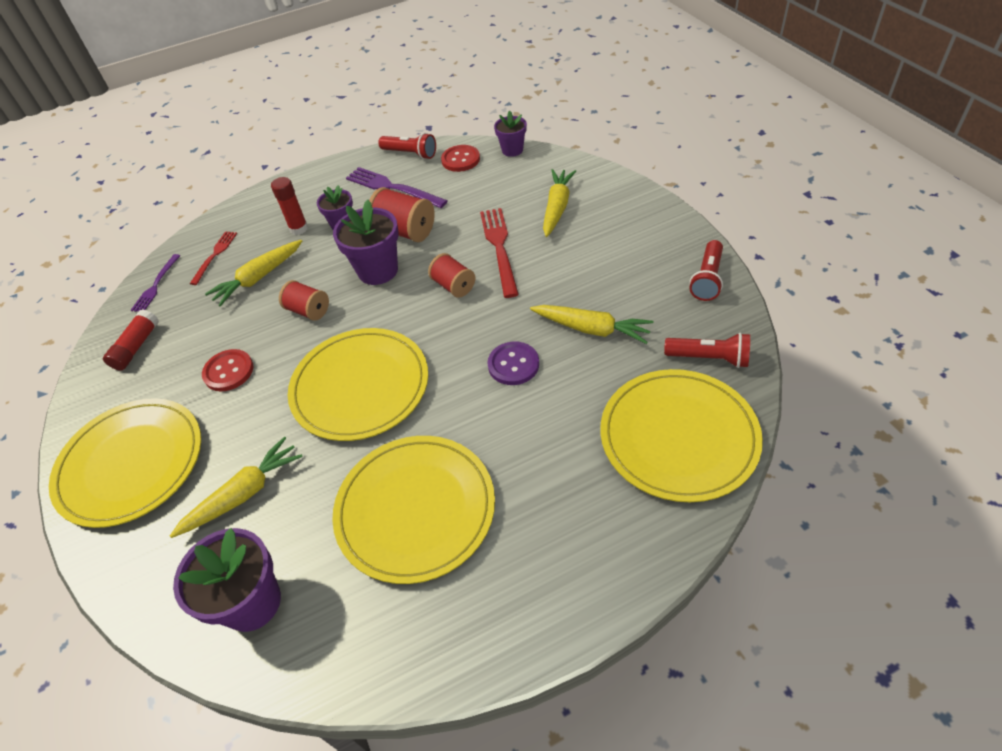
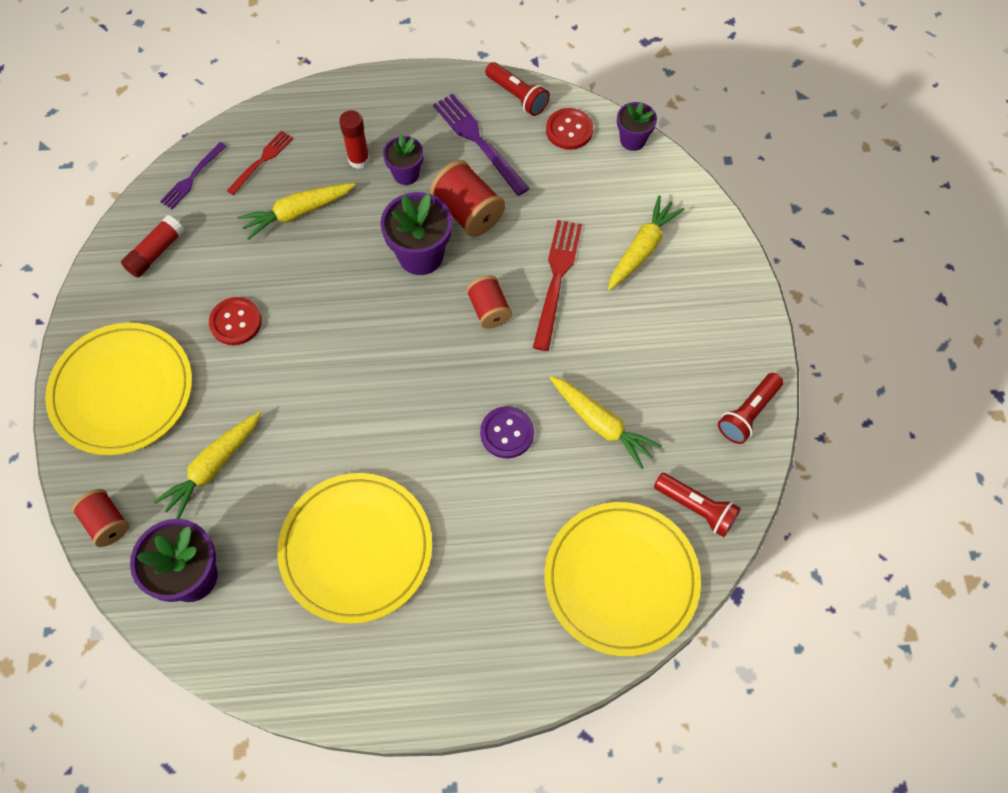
camera: 15 degrees right, 15 degrees up
yellow carrot [170,437,303,538] -> yellow carrot turned 150 degrees clockwise [153,412,261,519]
red spool [279,280,329,321] -> red spool moved to [72,489,129,547]
yellow plate [288,328,428,441] -> none

